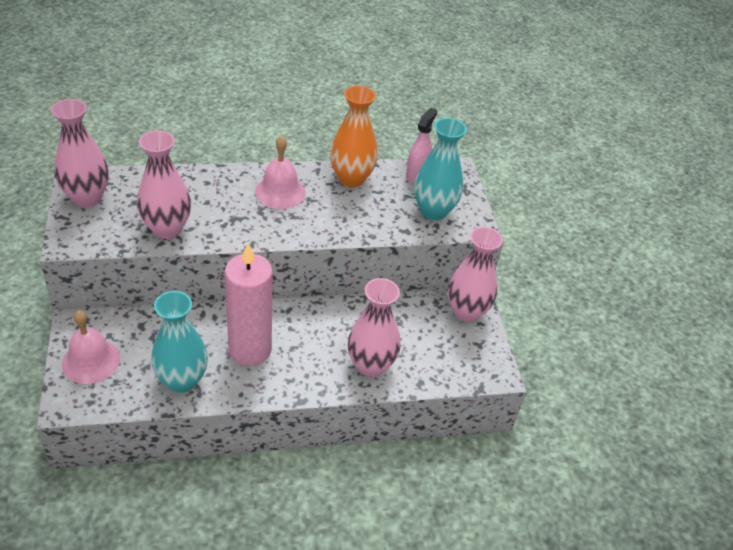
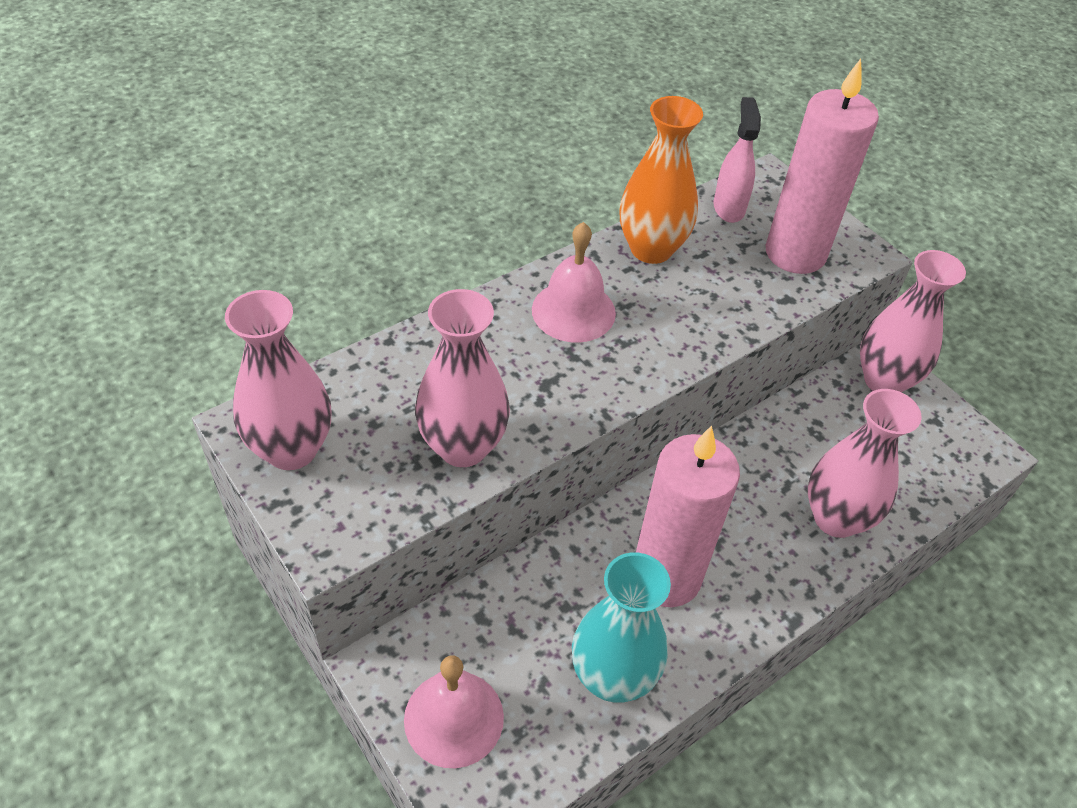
camera: 25 degrees left, 5 degrees up
turquoise vase [414,118,467,220] -> pink candle [766,59,879,274]

